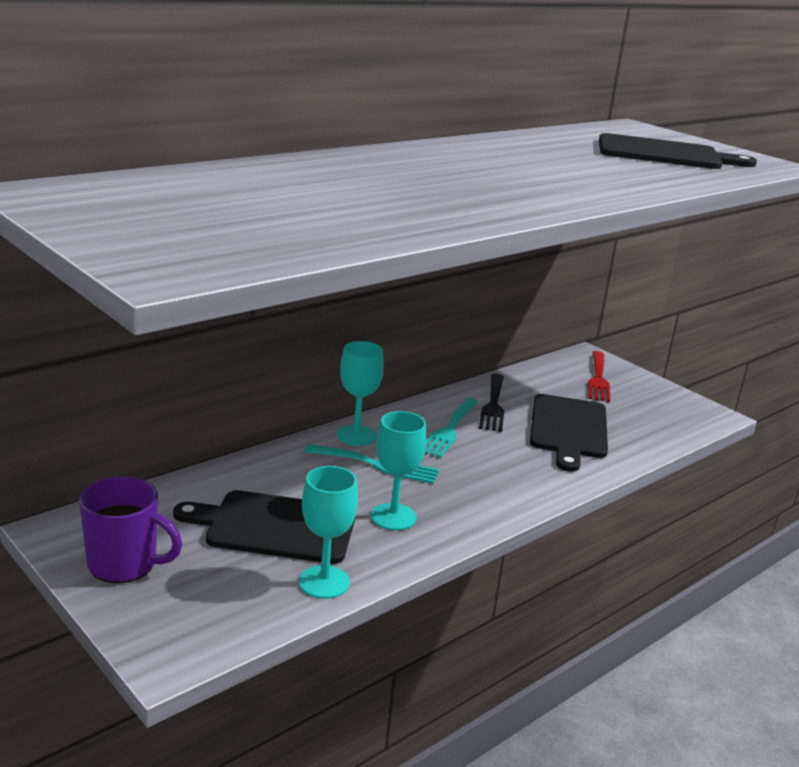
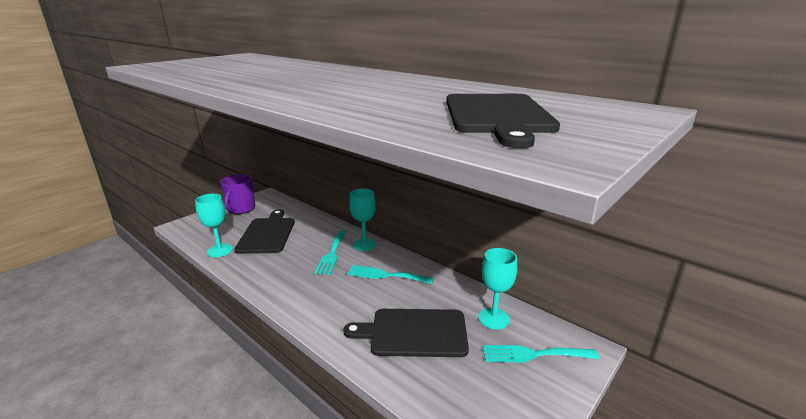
camera: 85 degrees right, 0 degrees up
turquoise goblet [371,411,426,530] -> turquoise goblet moved to [478,248,517,329]
black fork [479,374,504,432] -> none
red fork [588,351,610,402] -> turquoise fork [483,345,599,363]

